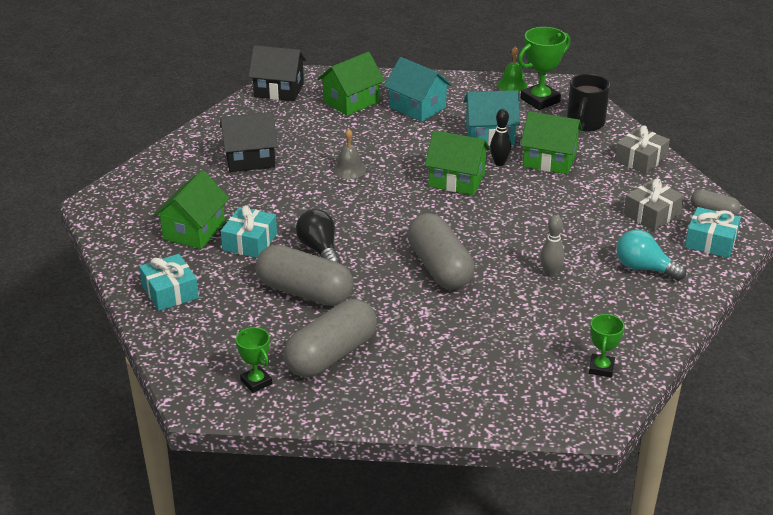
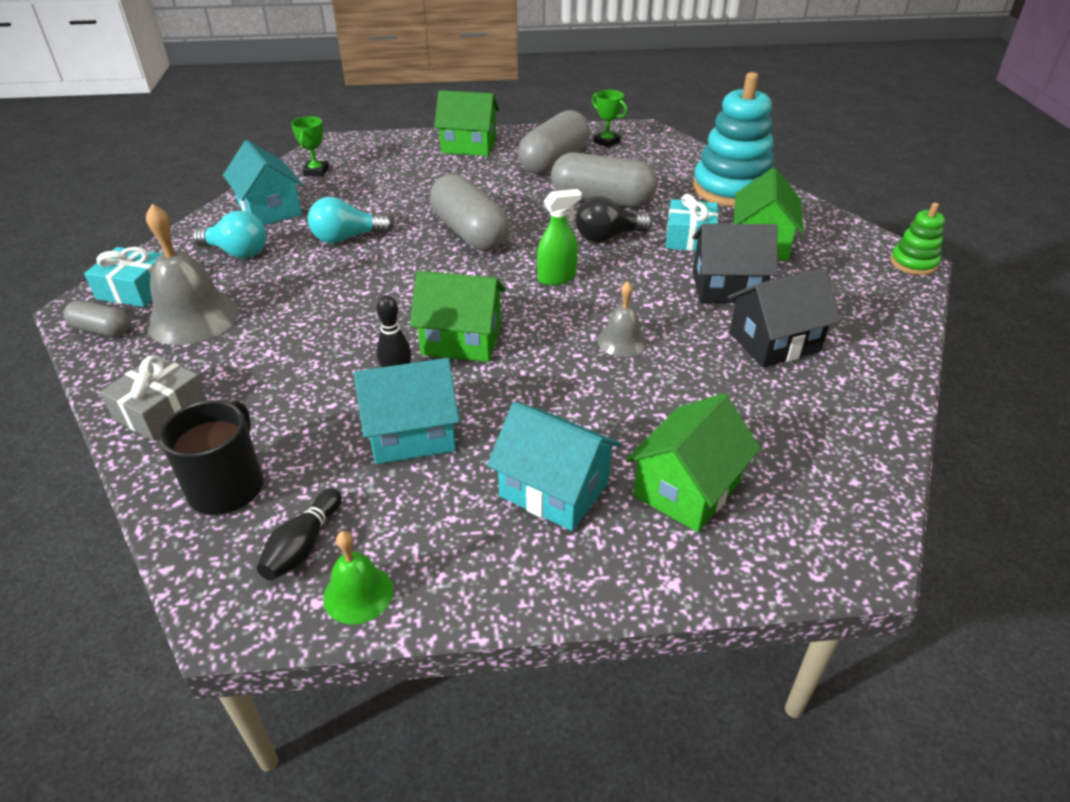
camera: 170 degrees right, 5 degrees up
turquoise gift [139,254,199,311] -> turquoise stacking toy [693,72,774,207]
black house [248,45,307,101] -> black house moved to [692,223,778,303]
black light bulb [296,209,341,263] -> black light bulb turned 105 degrees clockwise [575,196,652,243]
green trophy [518,27,570,110] -> black bowling pin [257,488,342,581]
green house [520,111,583,174] -> green house moved to [434,90,499,156]
grey bowling pin [540,215,564,277] -> turquoise light bulb [308,197,393,243]
grey gift [624,179,684,231] -> grey bell [146,204,238,345]
none -> turquoise house [223,140,303,225]
none -> green spray bottle [537,189,582,285]
none -> green stacking toy [890,203,945,275]

